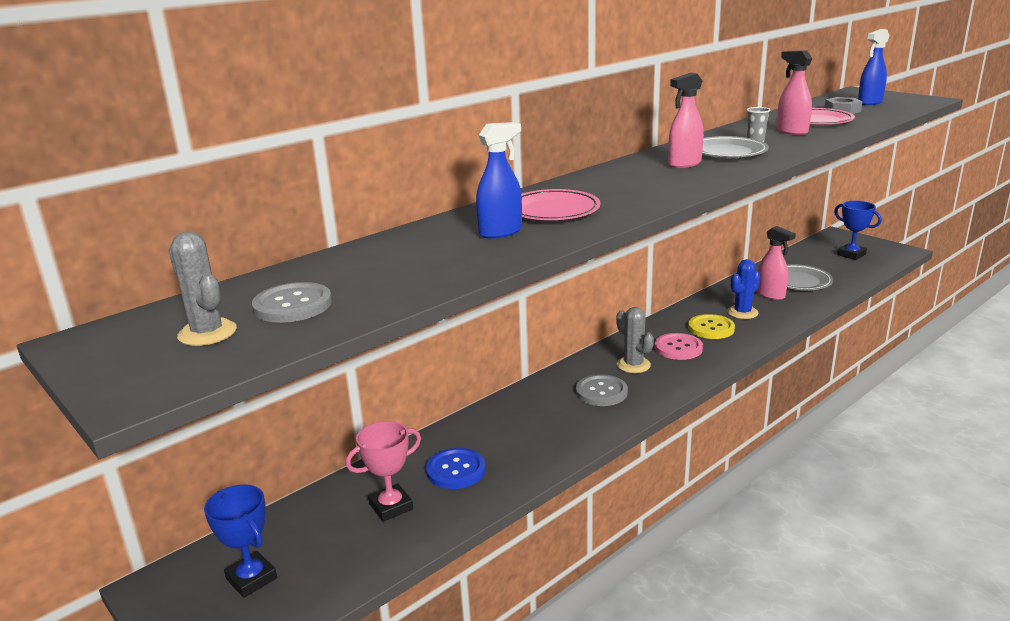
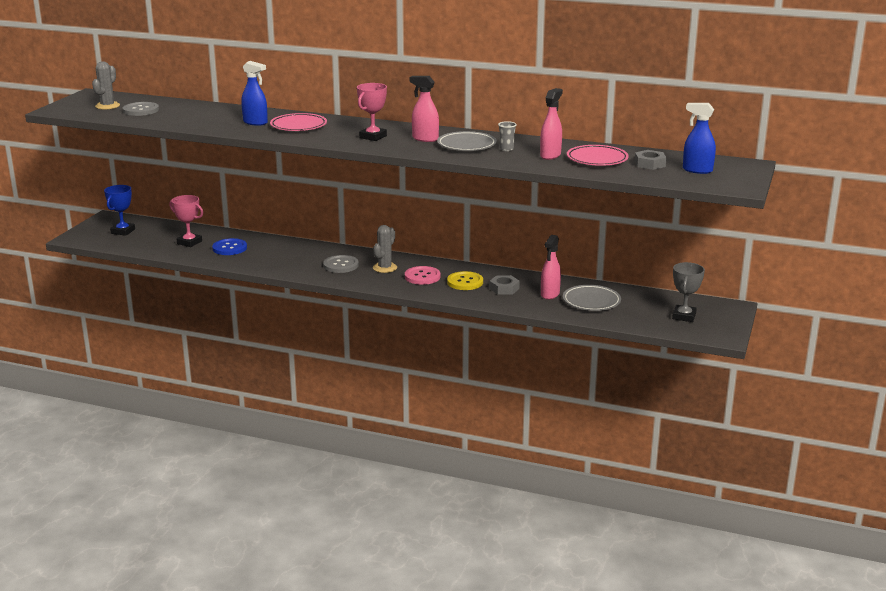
camera: 60 degrees right, 0 degrees up
blue cactus [727,259,761,319] -> grey nut [490,275,520,295]
blue trophy [834,201,882,260] -> grey trophy [672,262,705,322]
none -> pink trophy [357,83,387,141]

